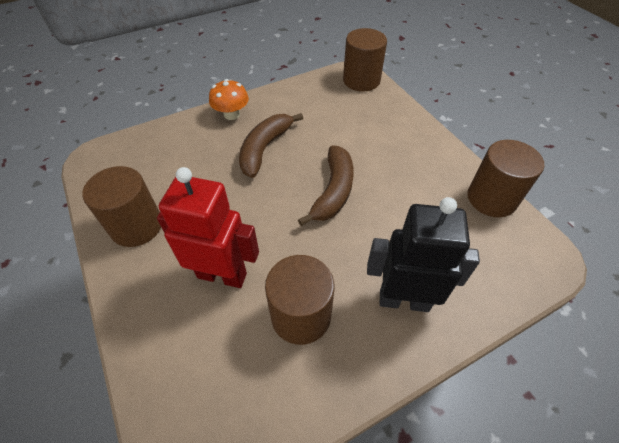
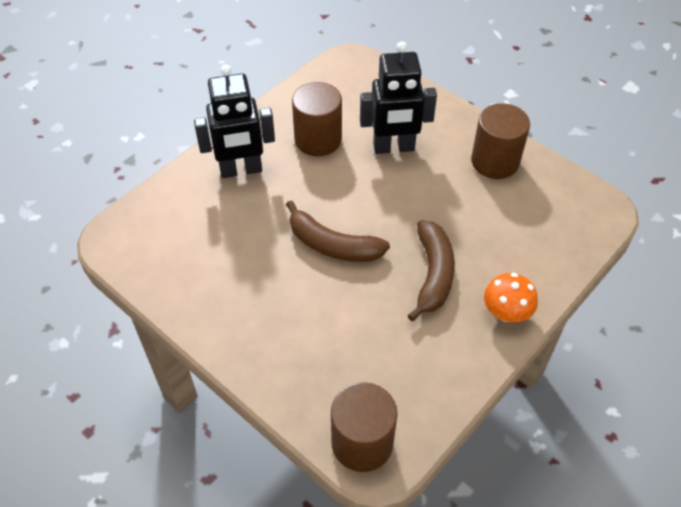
camera: 160 degrees right, 0 degrees up
red robot [157,167,259,288] -> black robot [360,41,437,154]
brown banana [298,145,354,226] -> brown banana turned 60 degrees counterclockwise [286,200,390,262]
brown cylinder [467,140,544,217] -> none

